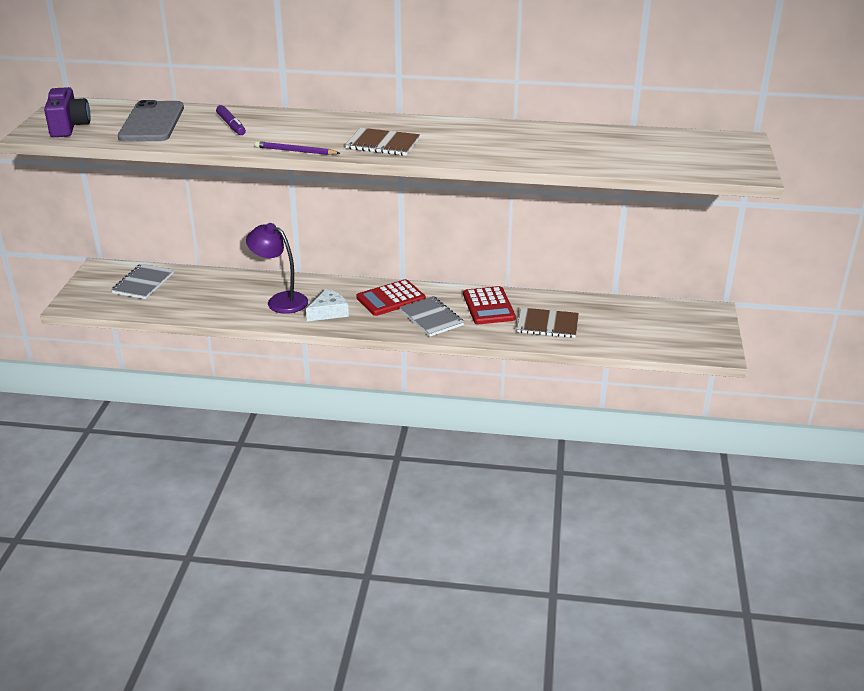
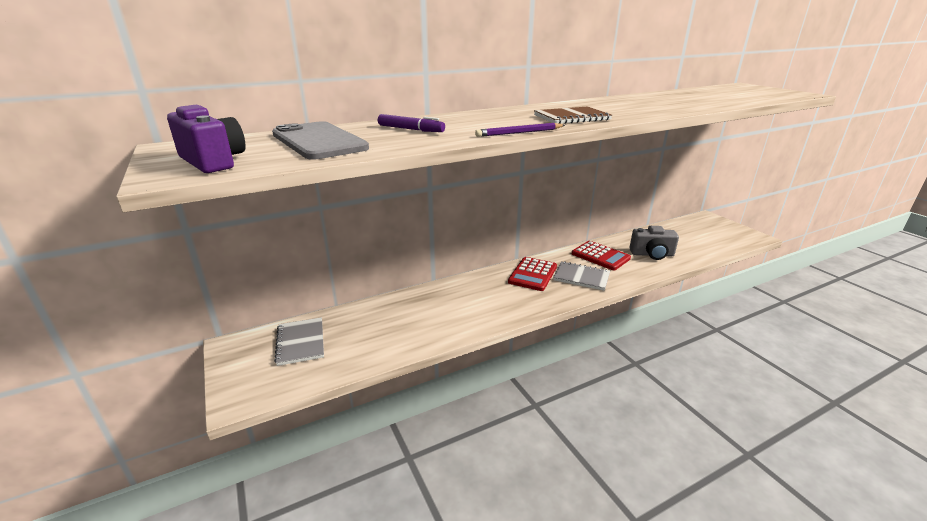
camera: 35 degrees left, 5 degrees down
purple lamp [246,223,308,314] -> none
white cheese [306,289,349,321] -> none
brown notebook [517,308,579,338] -> grey camera [629,226,679,260]

